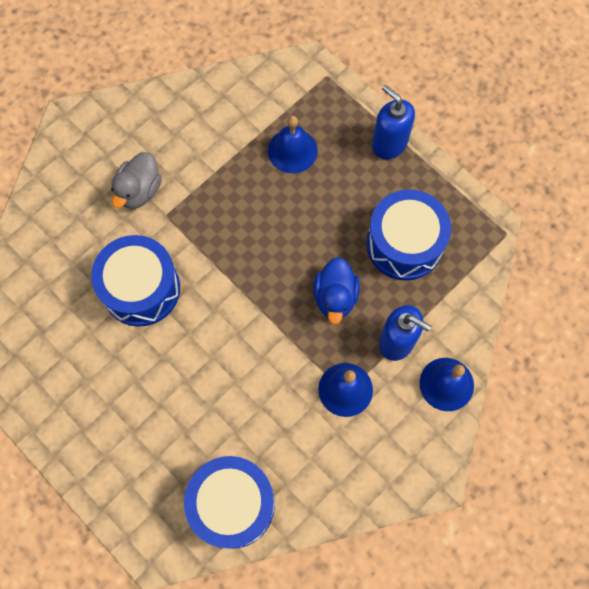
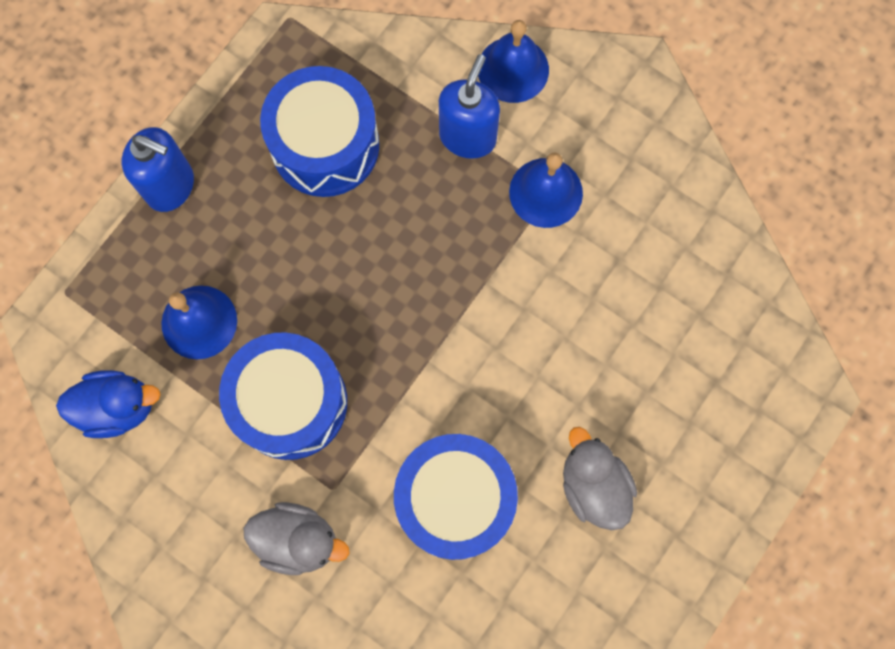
camera: 100 degrees left, 5 degrees up
blue drum [184,456,275,549] -> blue drum moved to [219,332,347,460]
blue duck [314,257,360,324] -> blue duck moved to [56,370,161,438]
blue soap dispenser [372,85,415,159] -> blue soap dispenser turned 105 degrees counterclockwise [122,127,194,212]
none -> grey duck [563,427,637,530]

